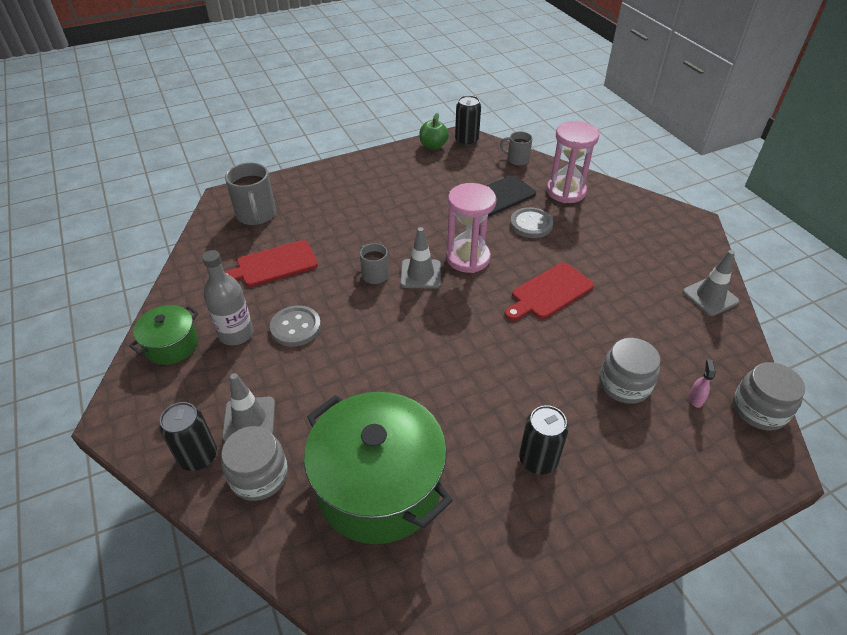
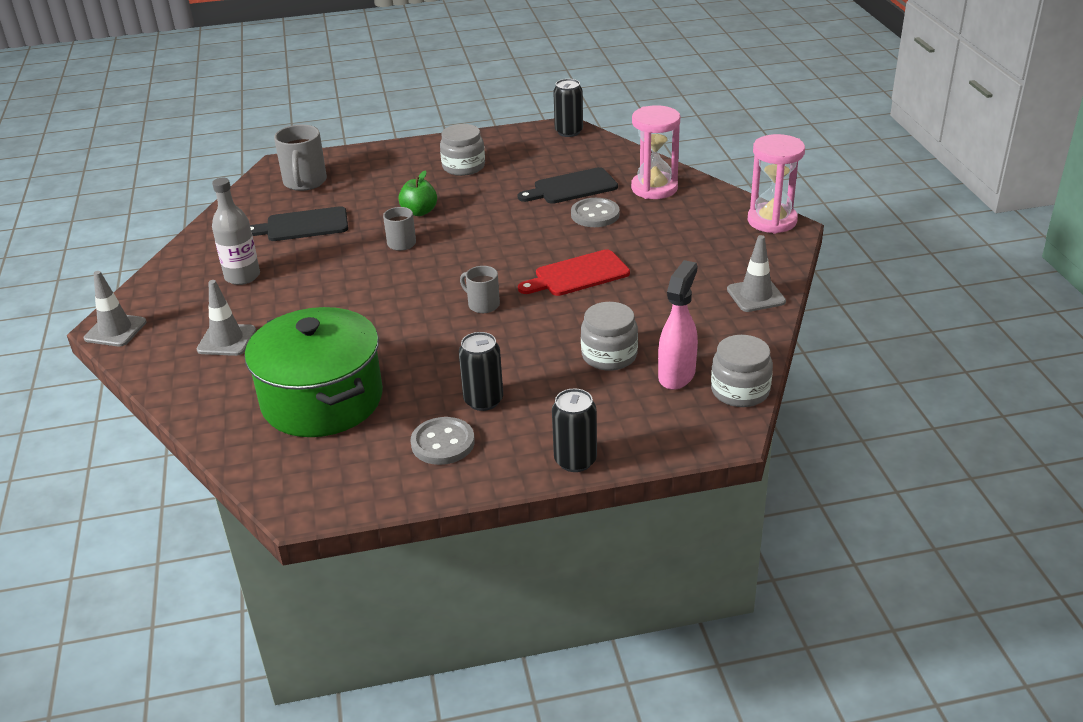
camera: 15 degrees right, 10 degrees down
green pot [129,305,199,365] -> none
black can [160,402,217,471] -> black can moved to [552,389,597,472]
grey jar [221,426,288,501] -> grey jar moved to [440,124,485,176]
red cutting board [224,240,318,287] -> black cutting board [250,206,348,241]
grey button [270,305,321,347] -> grey button moved to [411,417,475,465]
grey traffic cone [400,227,441,289] -> grey traffic cone moved to [84,271,146,347]
green apple [419,113,449,150] -> green apple moved to [398,170,437,216]
pink hourglass [446,183,496,273] -> pink hourglass moved to [748,134,805,234]
grey mug [500,131,533,166] -> grey mug moved to [460,266,500,313]
pink spray bottle [689,359,716,408] -> pink spray bottle [658,260,698,390], size x2.24

